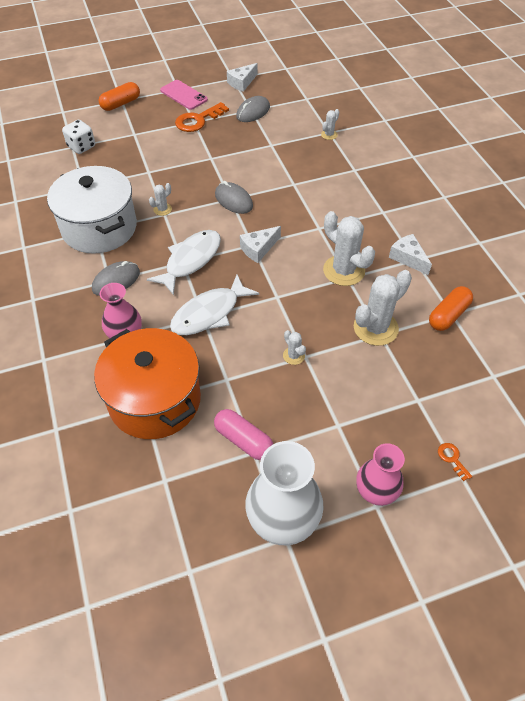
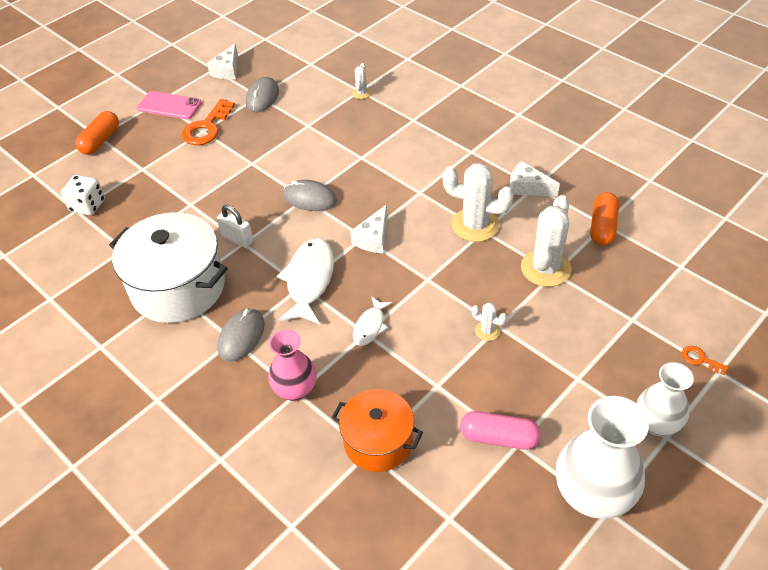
camera: 25 degrees left, 5 degrees down
orange pot [94,328,201,439] -> orange pot [331,389,423,472], size x0.62
white cactus [149,183,172,216] -> white padlock [217,205,253,248]
white fish [170,274,259,335] -> white fish [353,296,392,346], size x0.55
pink vase [356,443,405,506] -> white vase [637,362,694,436]

